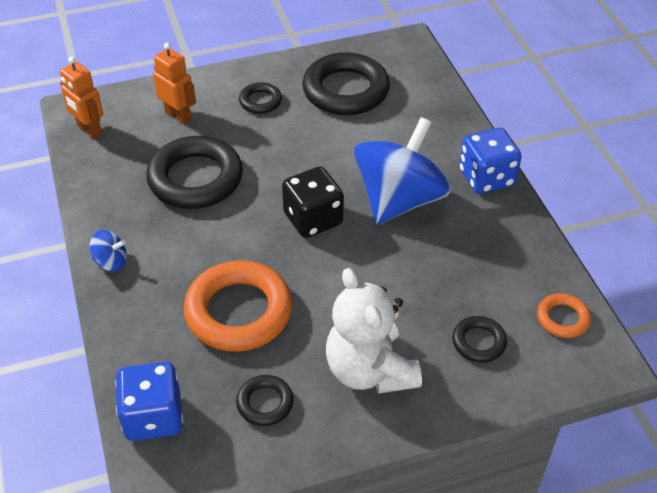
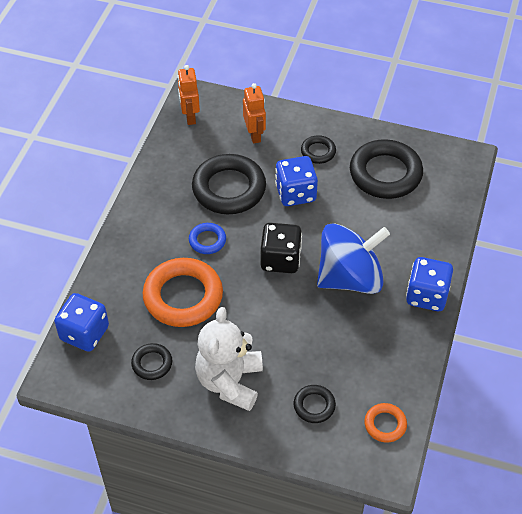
camera: 35 degrees right, 5 degrees up
blue spinning top [90,230,127,271] -> none
none -> blue ring [189,223,226,254]
none -> blue dice [275,156,318,206]

